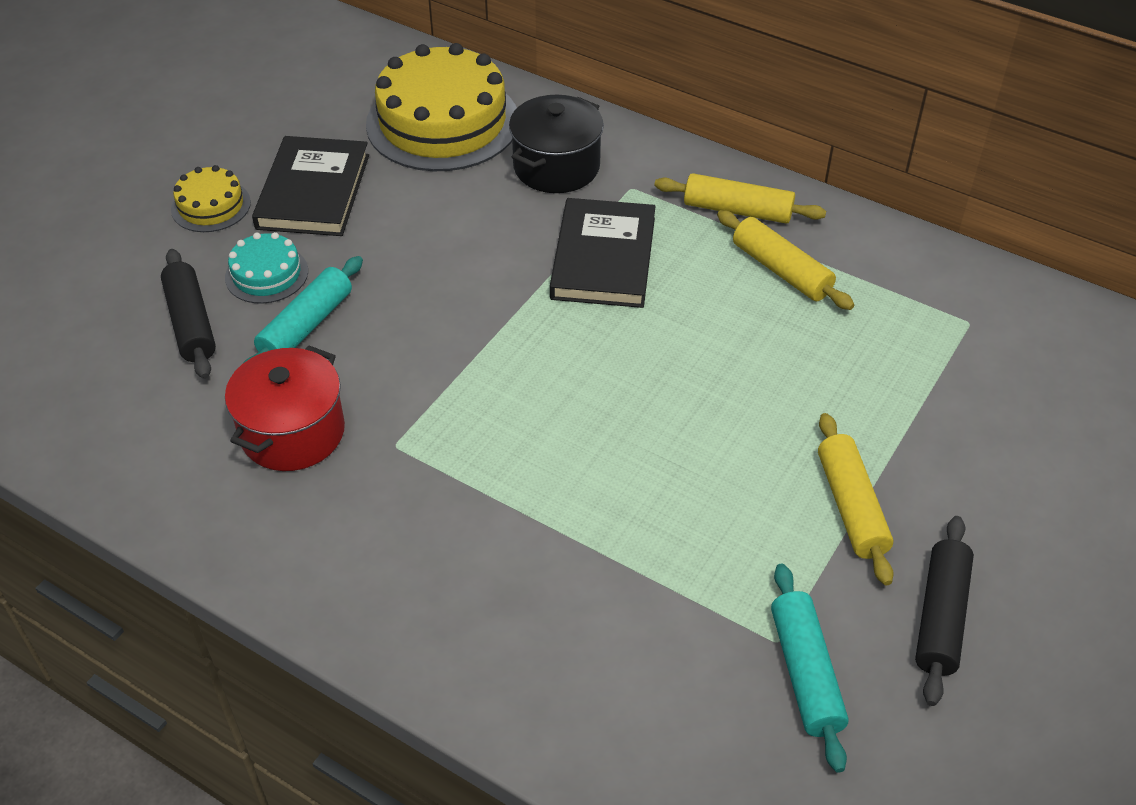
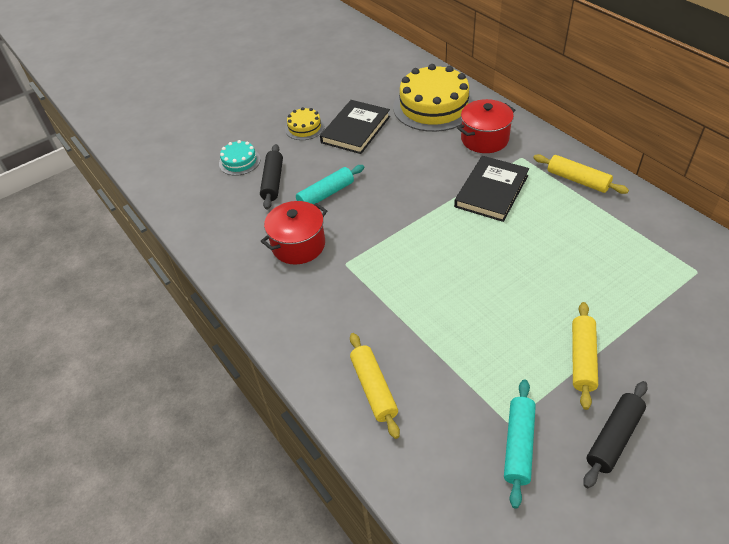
camera: 25 degrees right, 0 degrees up
turquoise cake [225,232,308,304] -> turquoise cake moved to [219,140,260,176]
black pot [509,95,604,193] -> red pot [457,99,515,153]
yellow rolling pin [717,210,854,310] -> yellow rolling pin moved to [350,333,400,439]

